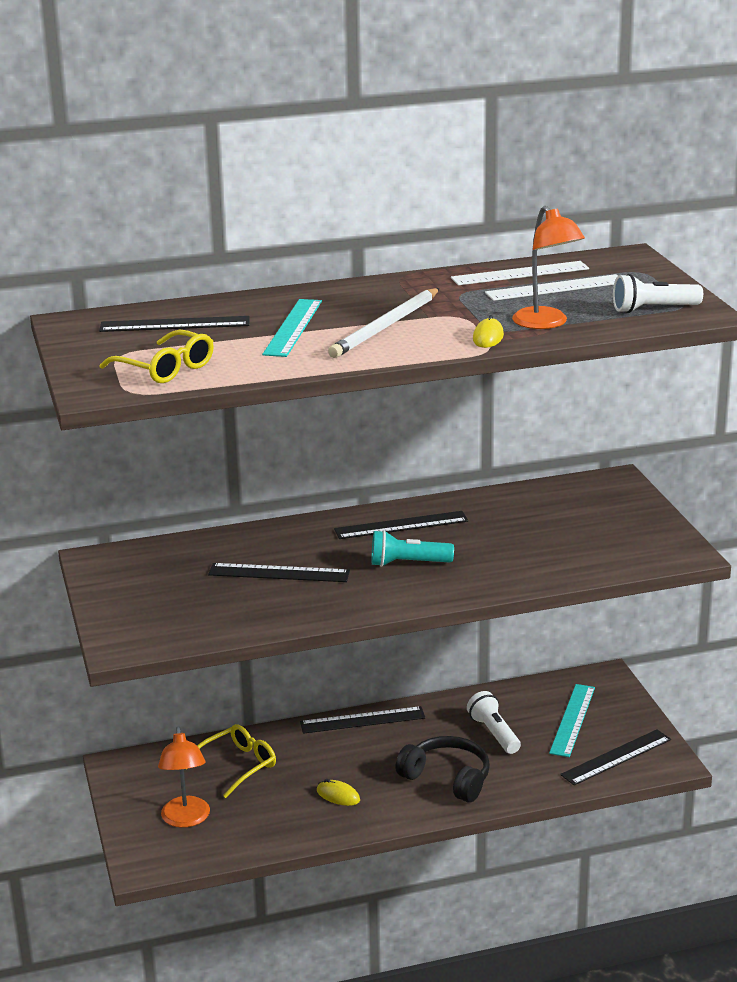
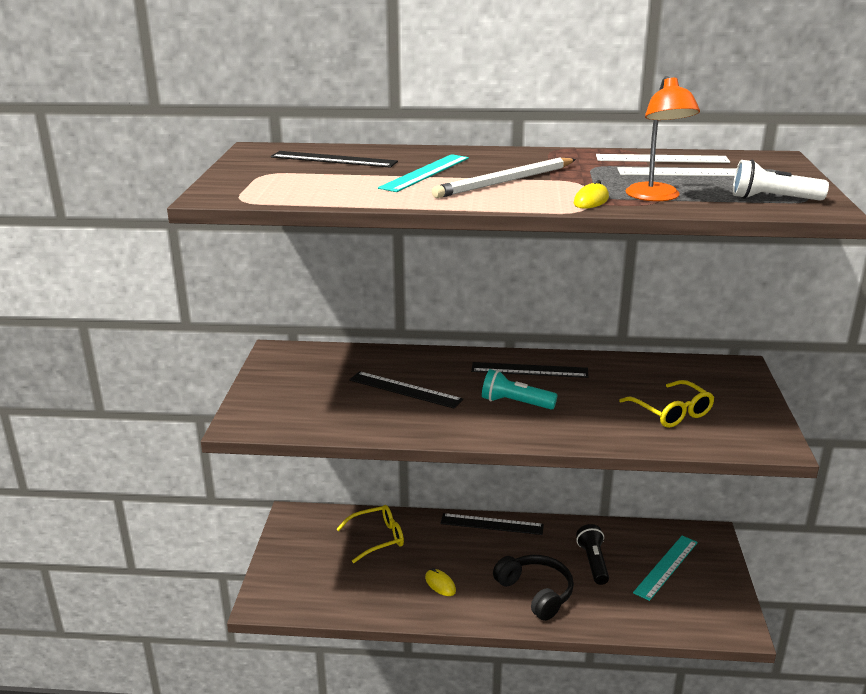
camera: 20 degrees right, 0 degrees up
yellow glasses [100,330,214,383] -> yellow glasses moved to [619,380,714,428]
orange lamp [158,727,210,828] -> none
white flashlight [467,691,521,754] -> black flashlight [576,524,609,585]
black ruler [560,729,671,785] -> none

